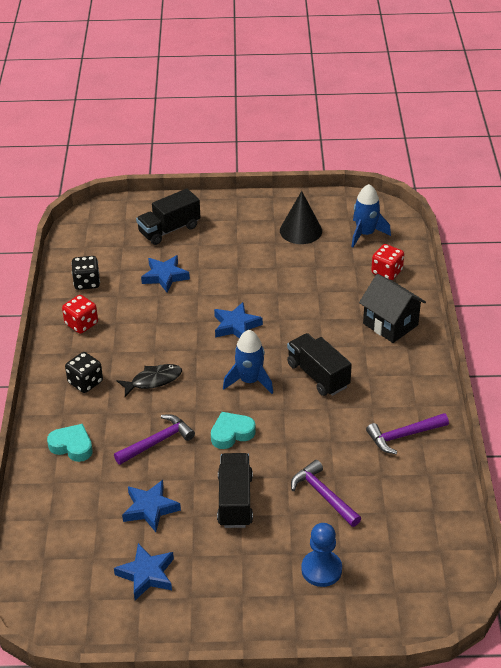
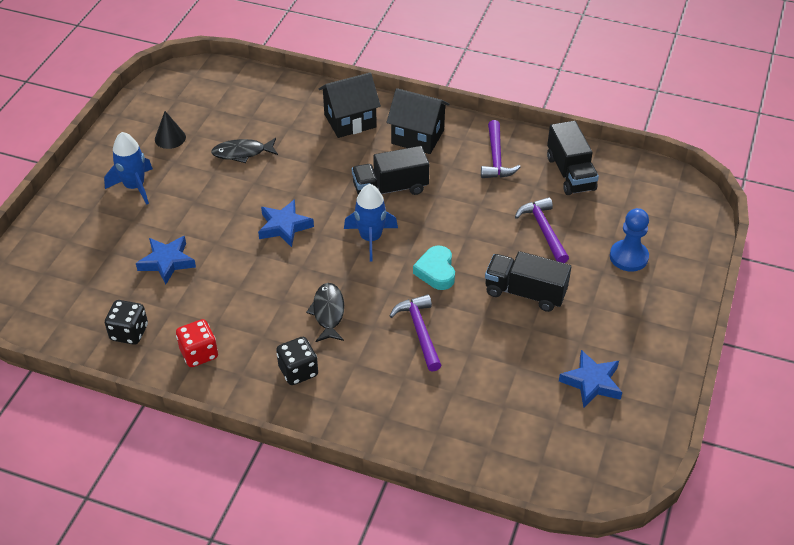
camera: 70 degrees left, 5 degrees up
turquoise heart [47,424,93,462] -> none
blue star [122,480,181,532] -> none
black truck [136,189,201,245] -> black truck moved to [547,121,599,195]
black cone [280,191,322,244] -> black cone [155,111,186,149], size x0.64
purple hammer [291,460,361,527] -> purple hammer turned 90 degrees clockwise [515,197,569,263]
blue rocket [352,184,391,247] -> blue rocket moved to [104,132,153,205]
red dice [371,244,404,280] -> none
none -> black fish [211,138,278,163]
none -> black house [386,88,450,154]

